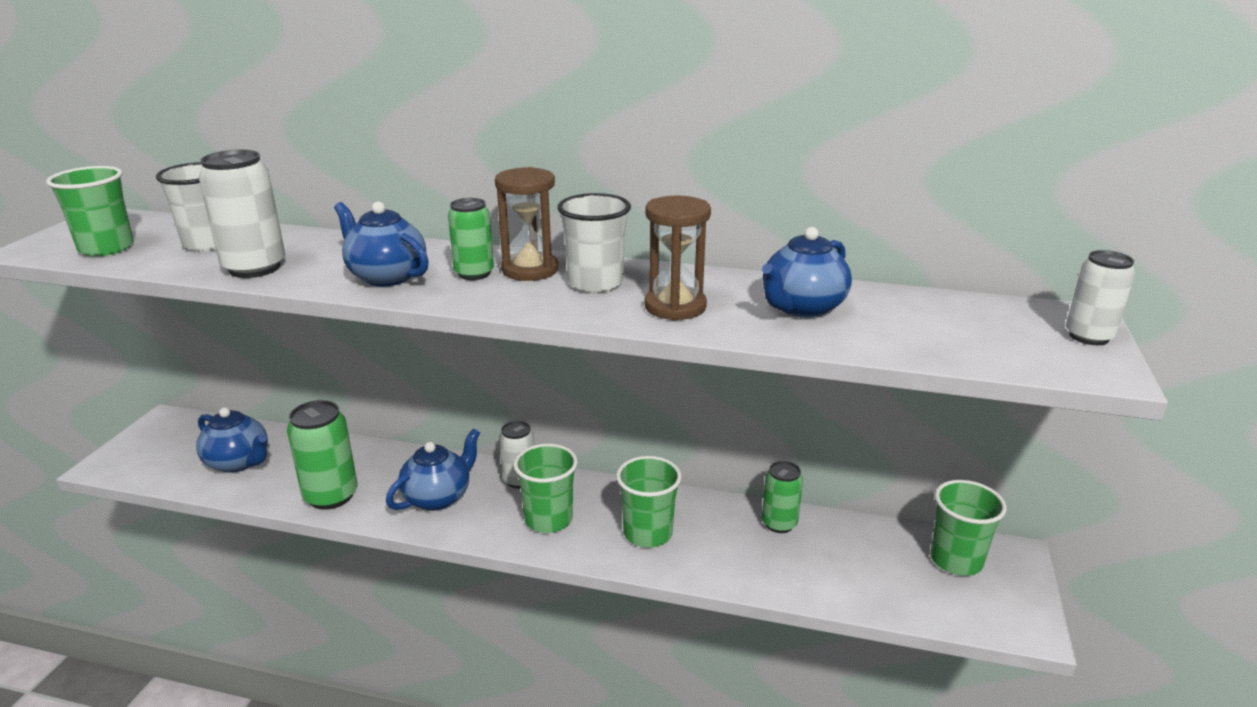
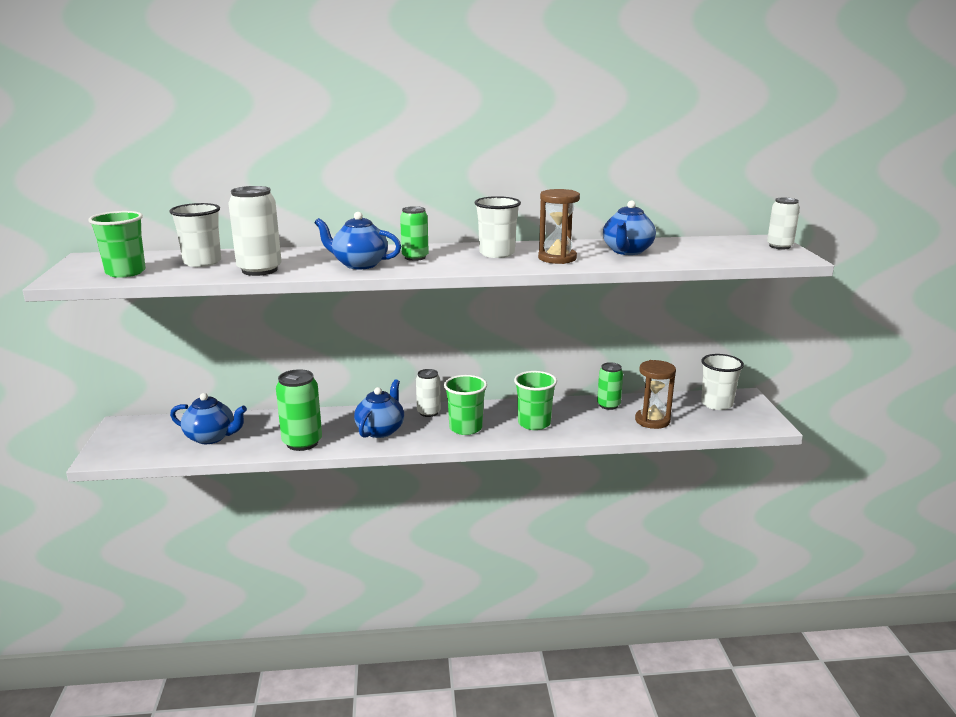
camera: 20 degrees left, 5 degrees down
brown hourglass [495,167,558,281] -> brown hourglass moved to [635,360,676,429]
green cup [930,480,1007,576] -> white cup [701,354,744,410]

